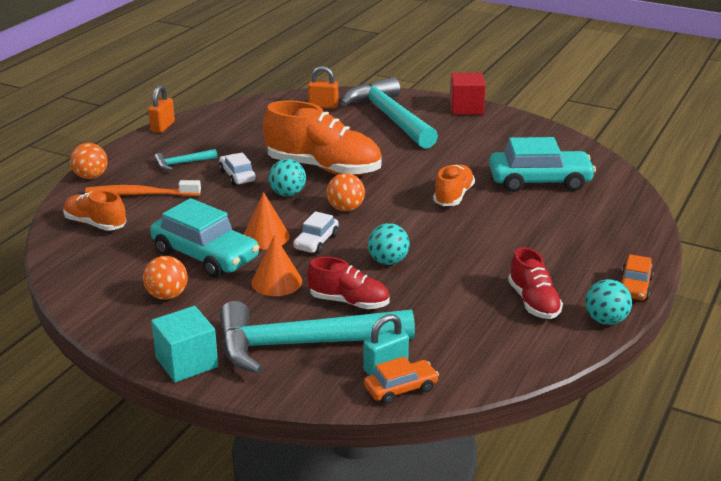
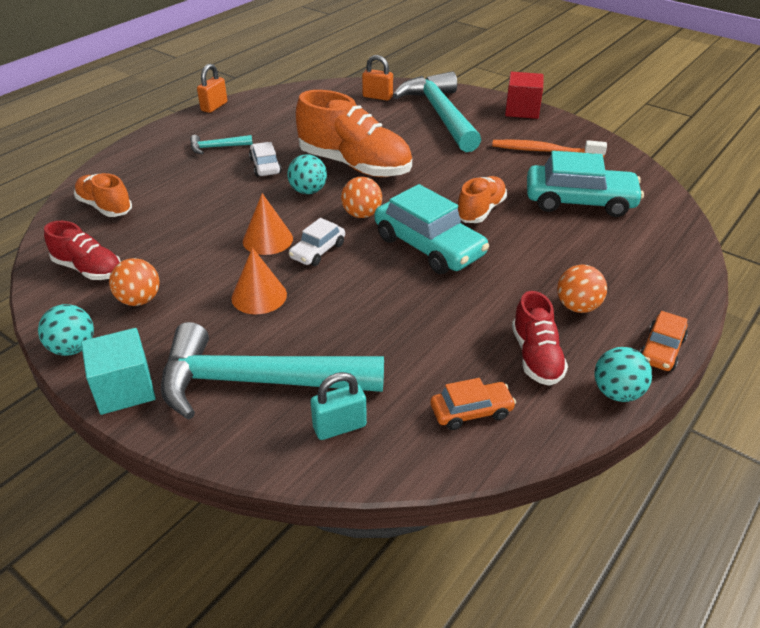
camera: 10 degrees right, 10 degrees up
orange ball [70,143,107,179] -> orange ball moved to [557,265,607,313]
orange toothbrush [85,180,201,196] -> orange toothbrush moved to [492,140,607,157]
turquoise car [150,198,259,278] -> turquoise car moved to [375,184,489,274]
red shoe [307,257,389,309] -> red shoe moved to [44,221,121,280]
orange car [364,356,439,404] -> orange car moved to [430,378,516,430]
turquoise ball [368,223,410,265] -> turquoise ball moved to [38,304,94,356]

